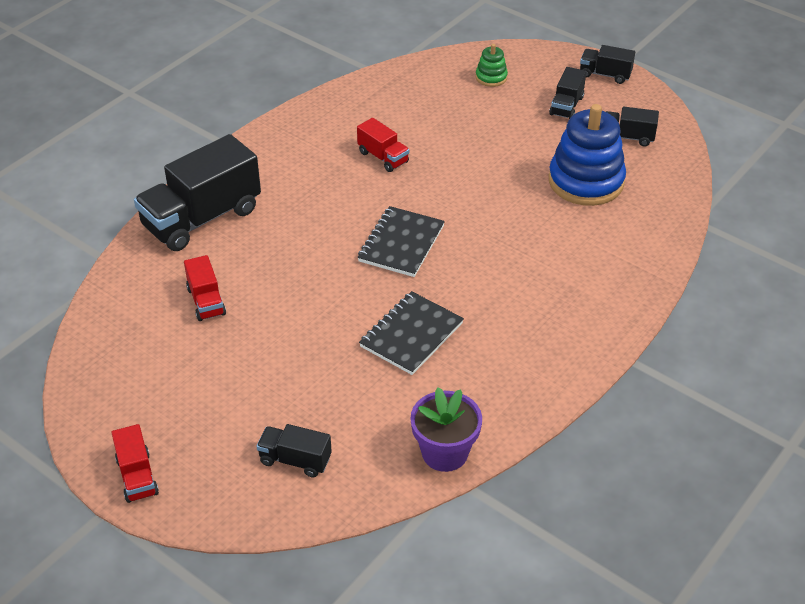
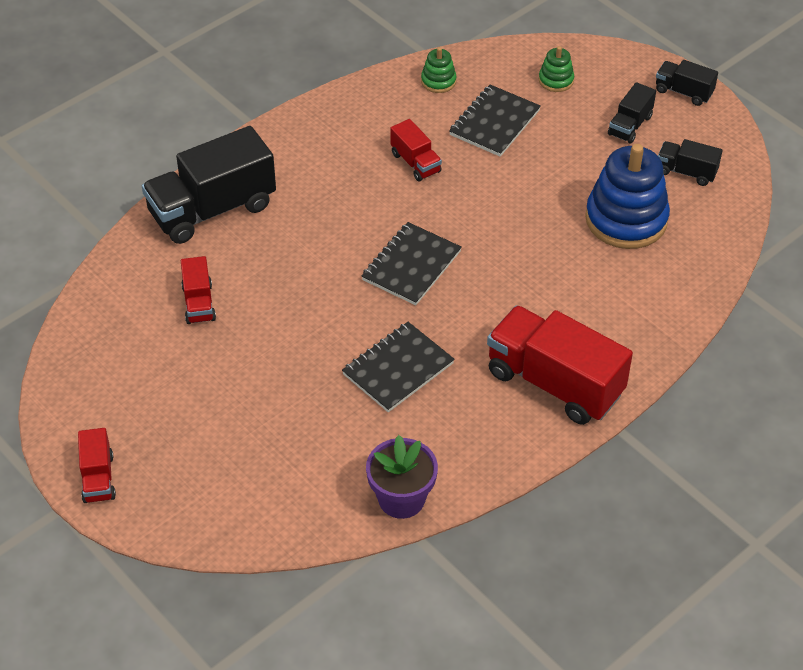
camera: 10 degrees right, 5 degrees up
black truck [257,424,332,477] -> none
none -> green stacking toy [421,47,457,93]
none -> black notebook [449,85,541,157]
none -> red truck [487,305,633,425]

